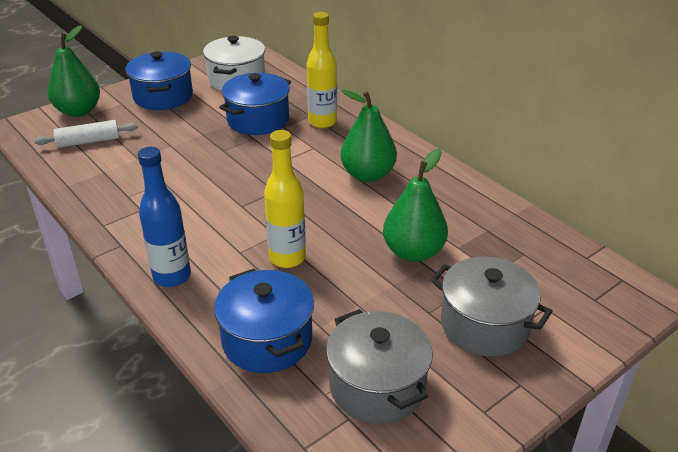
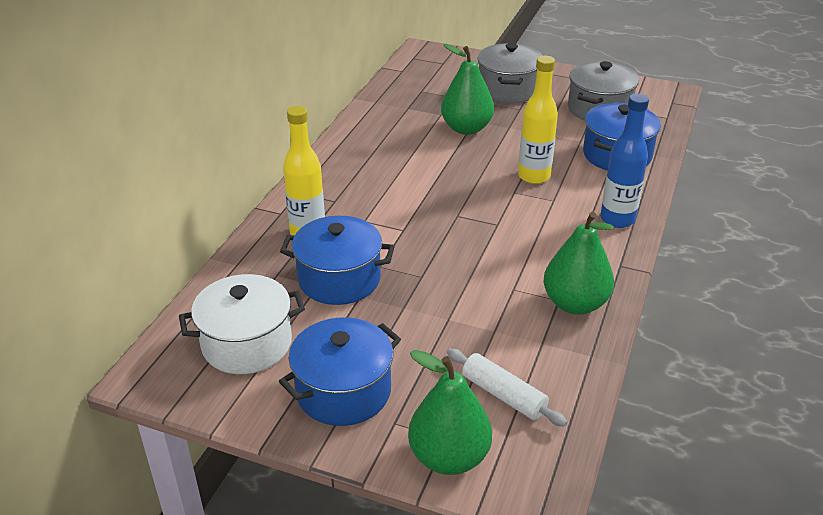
camera: 120 degrees left, 0 degrees up
green pear [341,89,397,182] -> green pear moved to [544,212,614,315]

